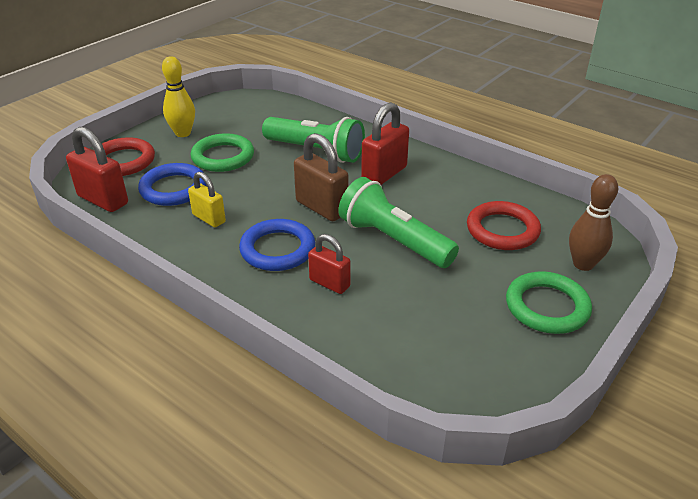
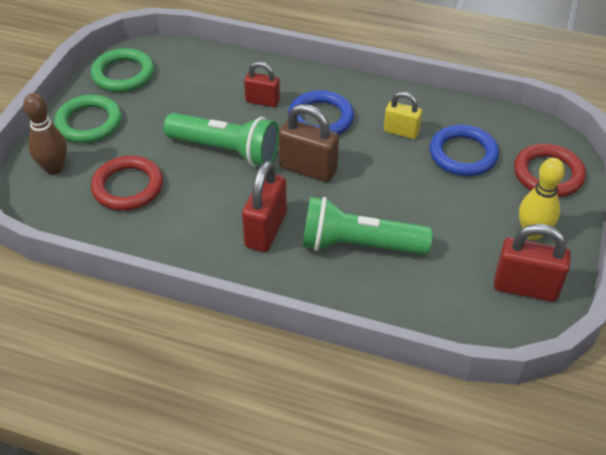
camera: 160 degrees right, 10 degrees up
red padlock [66,127,128,212] -> red padlock moved to [494,224,571,302]
green ring [191,133,254,172] -> green ring moved to [91,48,154,92]

